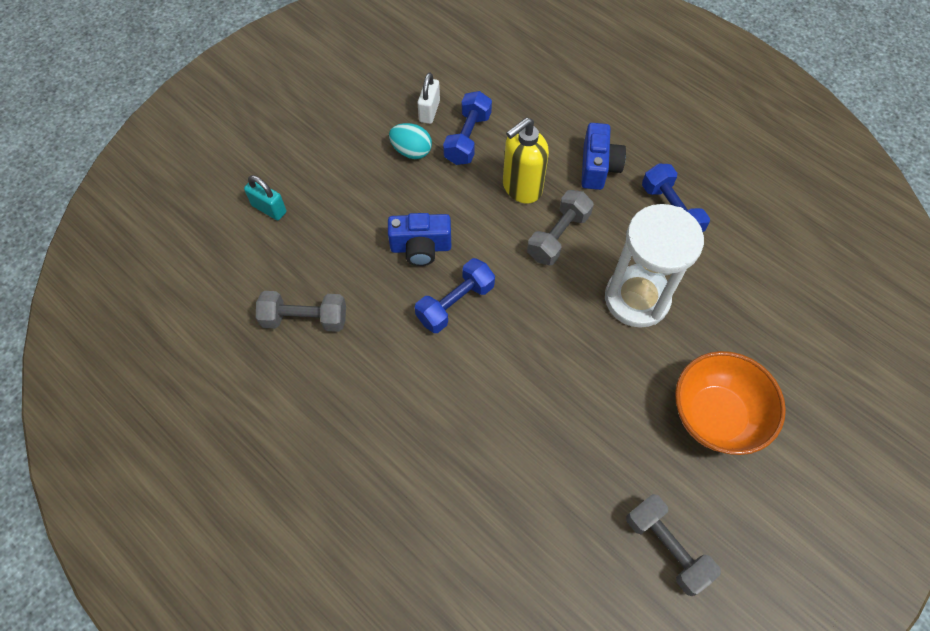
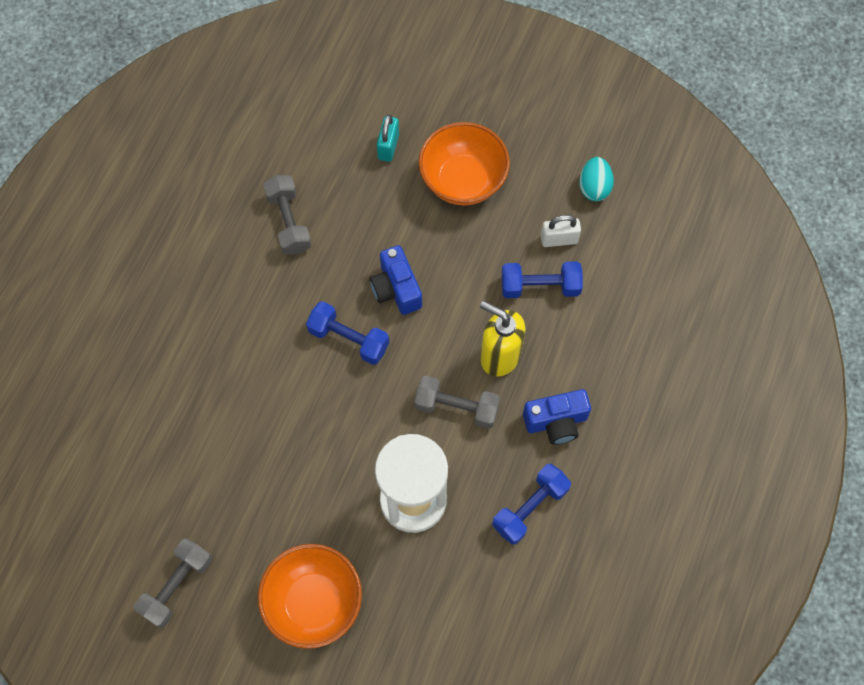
camera: 70 degrees right, 5 degrees up
turquoise egg [389,123,432,159] -> turquoise egg moved to [579,157,614,201]
none -> orange bowl [418,122,510,206]

